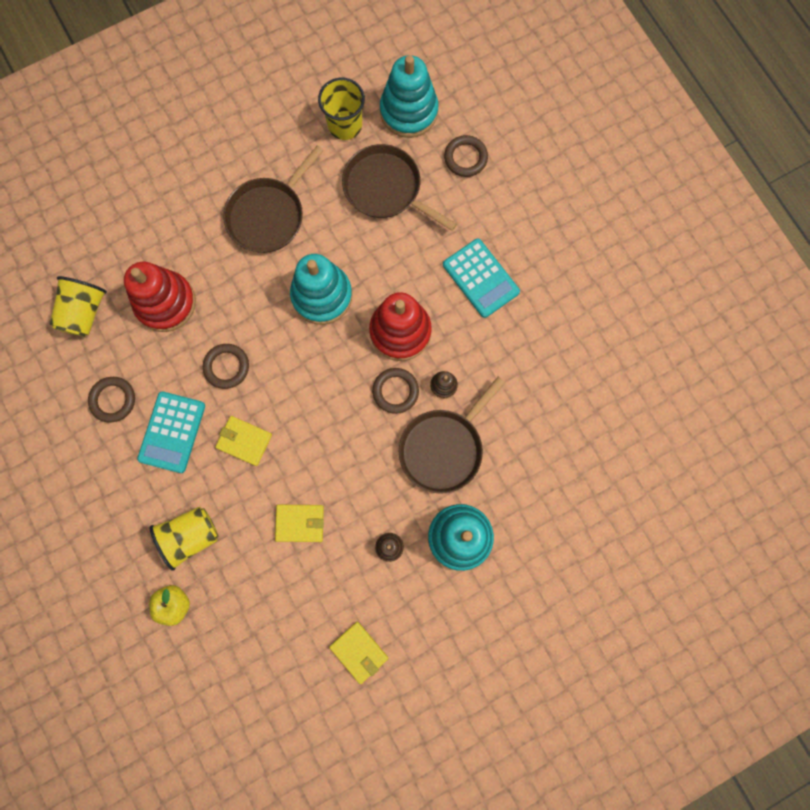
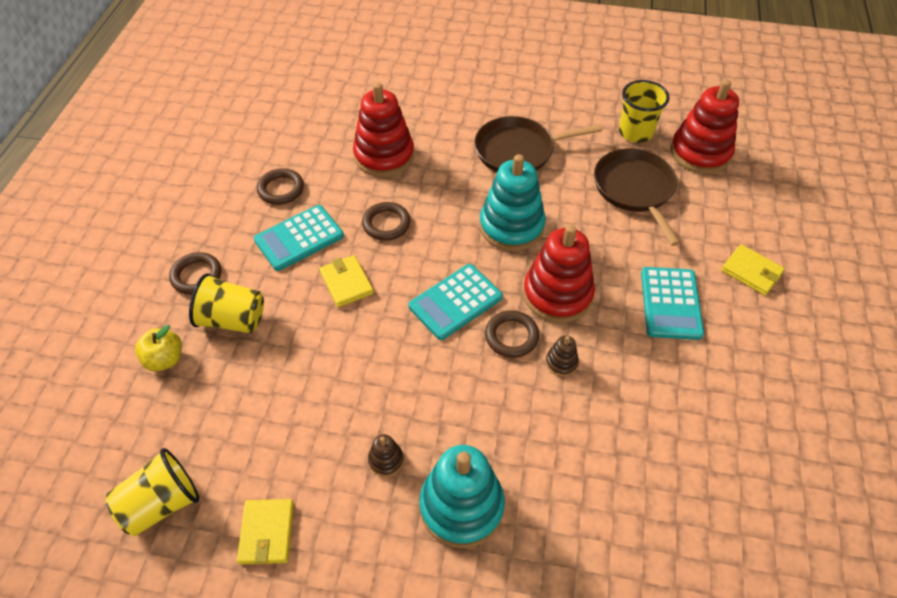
camera: 40 degrees right, 25 degrees down
yellow cup [50,276,107,337] -> yellow cup moved to [106,448,199,536]
yellow wallet [275,505,324,542] -> yellow wallet moved to [721,244,785,295]
turquoise stacking toy [380,55,438,138] -> red stacking toy [670,80,739,174]
brown pan [399,377,505,494] -> none
brown ring [444,135,488,177] -> brown ring moved to [169,252,221,295]
none -> turquoise calculator [408,264,503,340]

